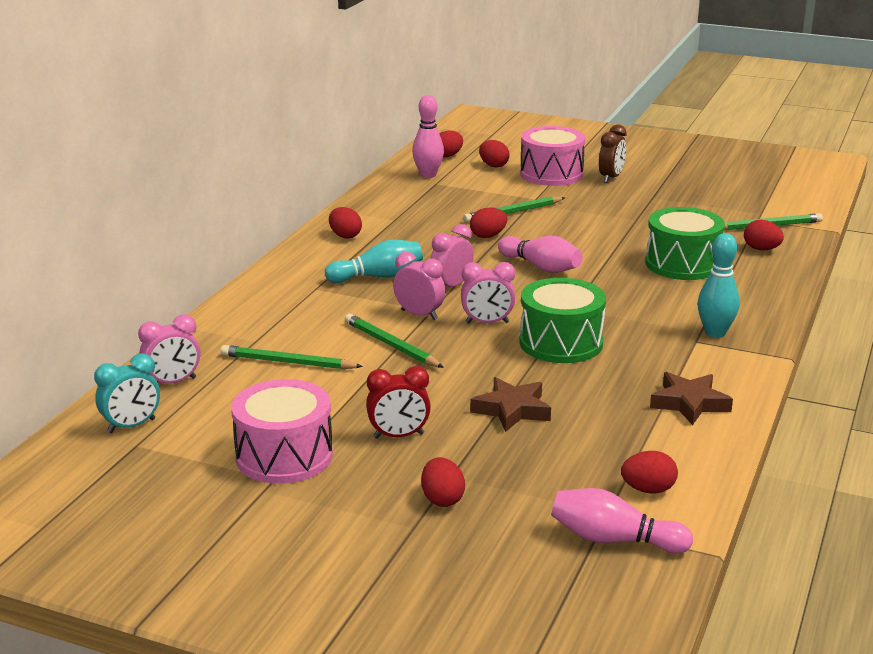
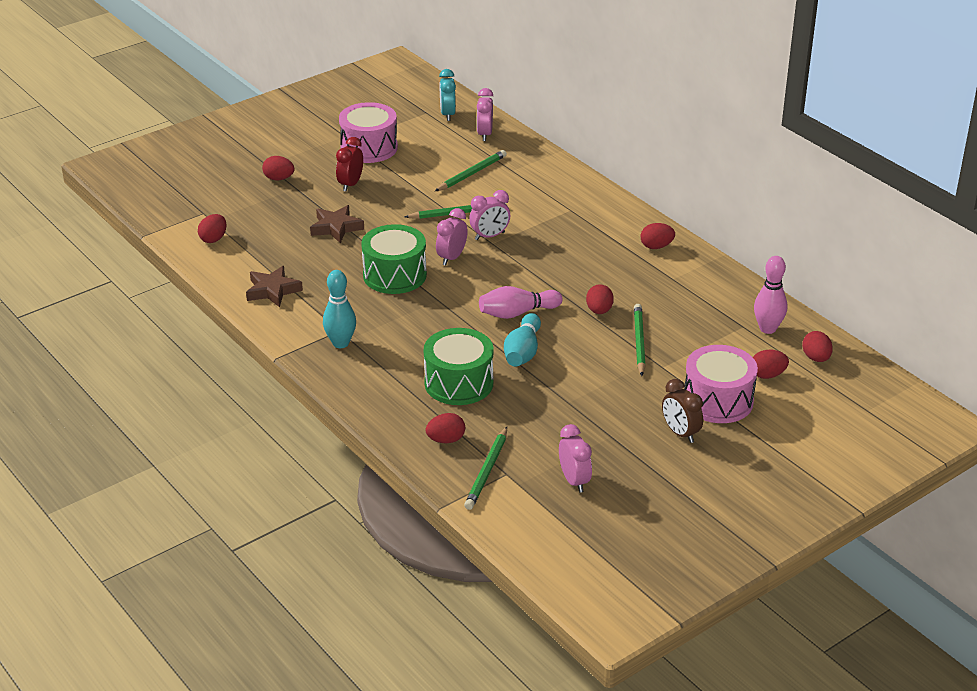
camera: 120 degrees right, 10 degrees up
turquoise bowling pin [325,239,423,283] -> turquoise bowling pin moved to [504,313,541,367]
pink clock [430,224,474,287] -> pink clock moved to [559,424,592,493]
pink bowling pin [551,488,693,554] -> none

